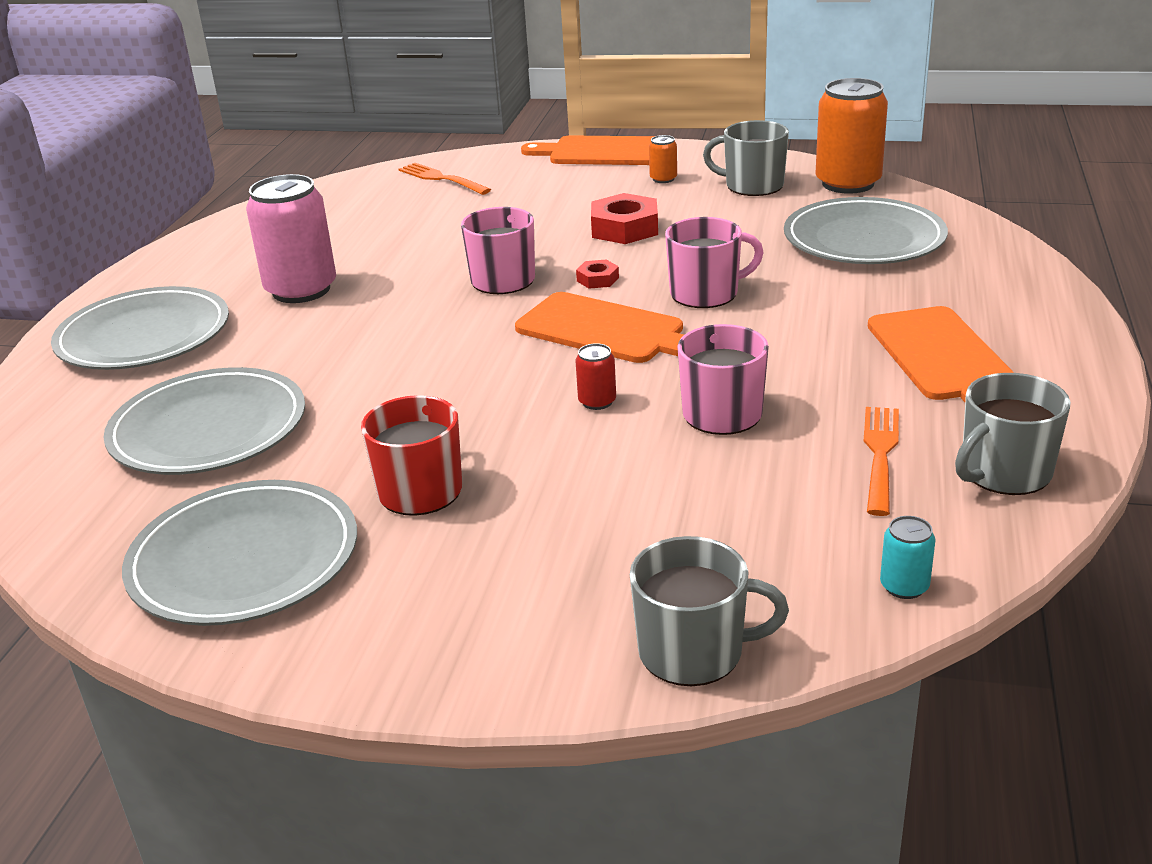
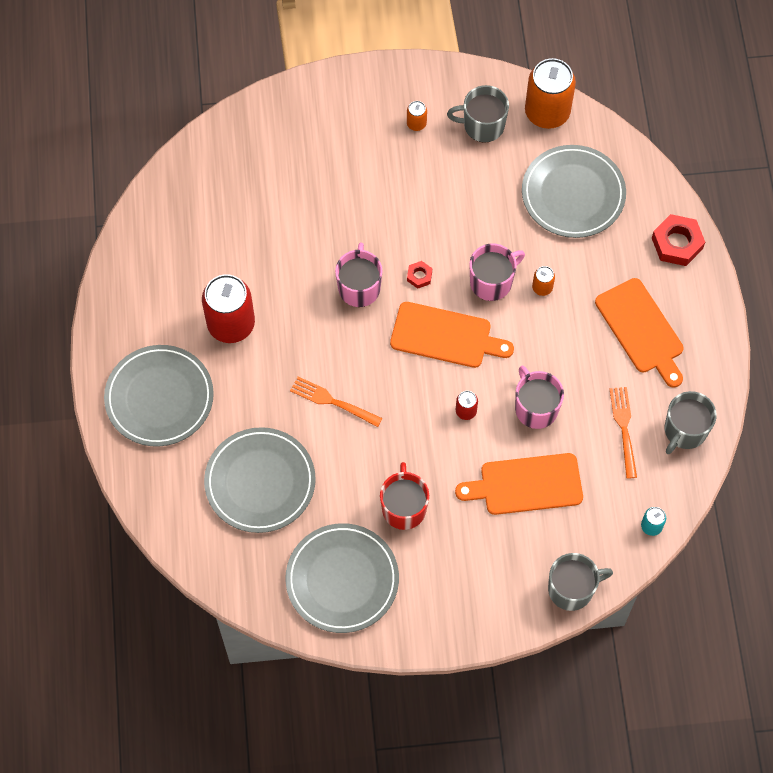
camera: 20 degrees left, 35 degrees up
pink can [246,174,336,303] -> red can [202,274,255,343]
orange fork [399,163,491,195] -> orange fork moved to [290,377,383,427]
orange cutting board [521,135,655,165] -> orange cutting board moved to [455,453,583,515]
red nut [591,193,658,244] -> red nut moved to [652,214,705,266]
none -> orange can [532,266,555,296]

